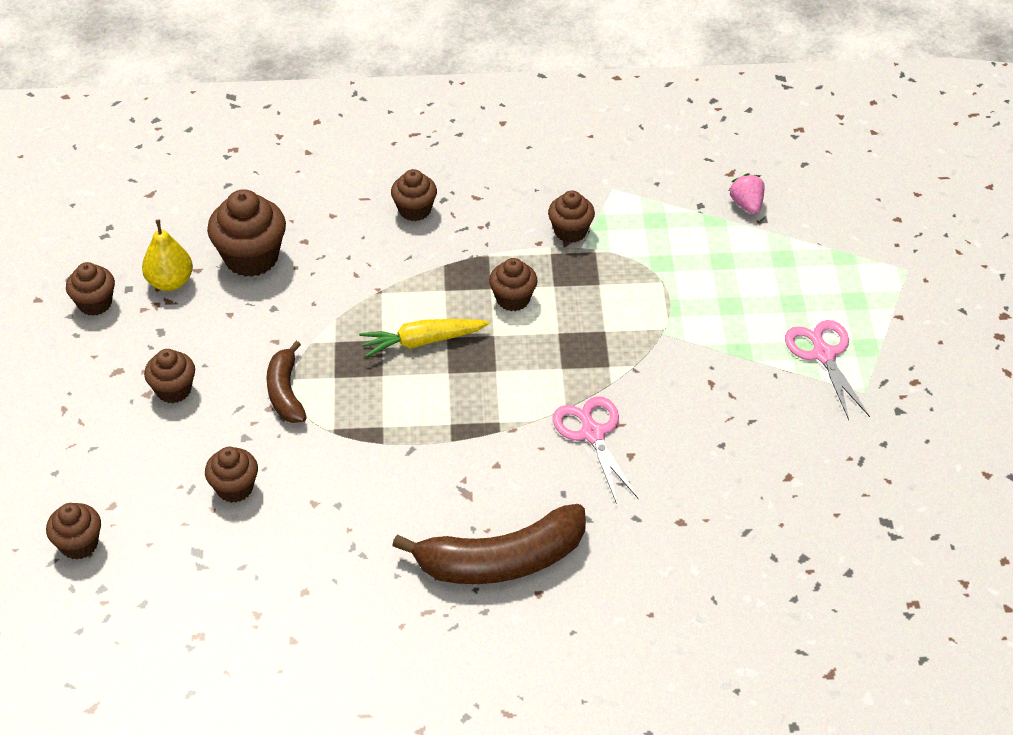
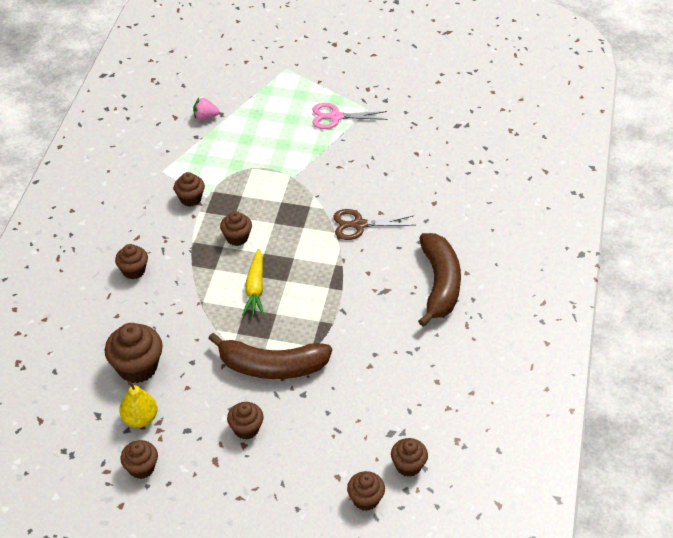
camera: 75 degrees left, 0 degrees up
brown cupcake [205,447,258,503] -> brown cupcake moved to [391,438,428,477]
brown banana [266,341,307,423] -> brown banana [208,333,332,379], size x1.74
pink scissors [553,396,639,504] -> brown scissors [333,209,416,240]

